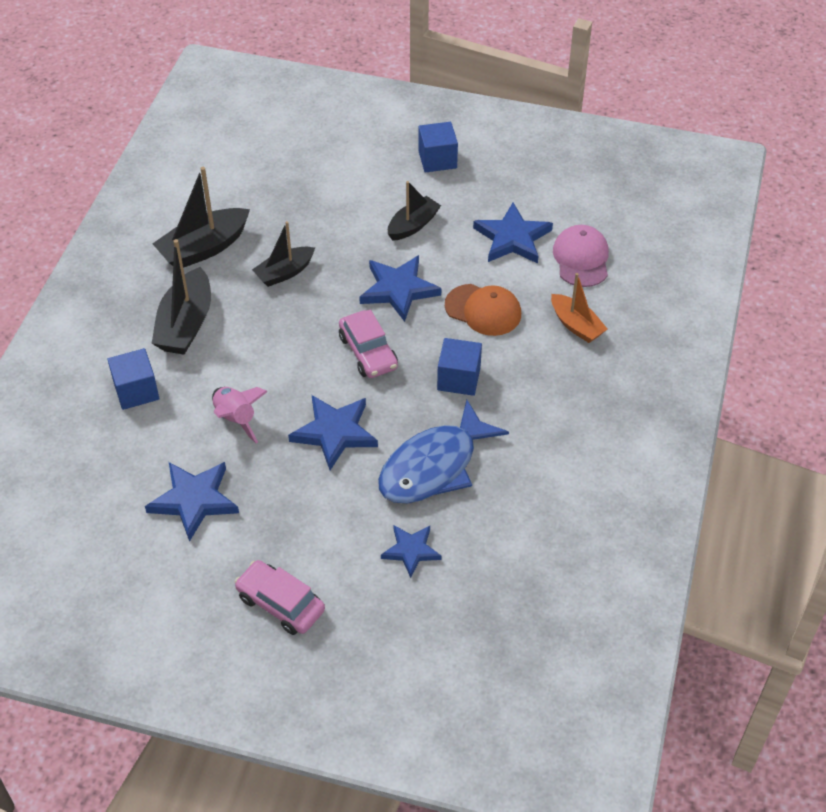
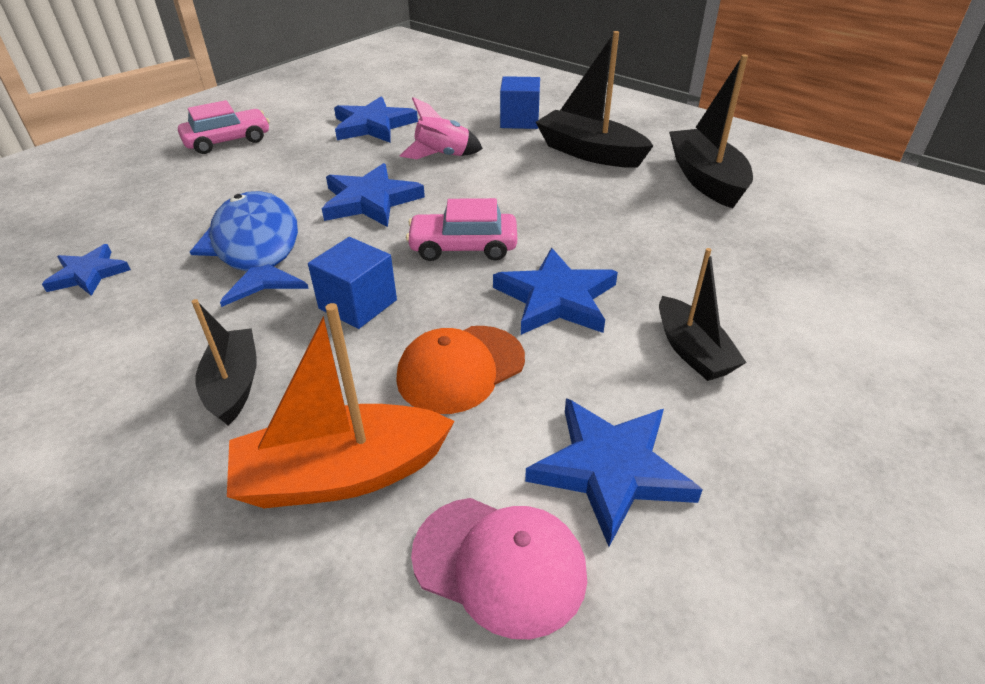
camera: 115 degrees right, 10 degrees down
black boat [252,221,315,287] -> black boat moved to [192,299,257,425]
blue star [381,525,442,578] -> blue star moved to [42,244,131,296]
blue cube [418,122,458,173] -> none
orange boat [551,273,608,343] -> orange boat [227,303,455,508], size x1.55

